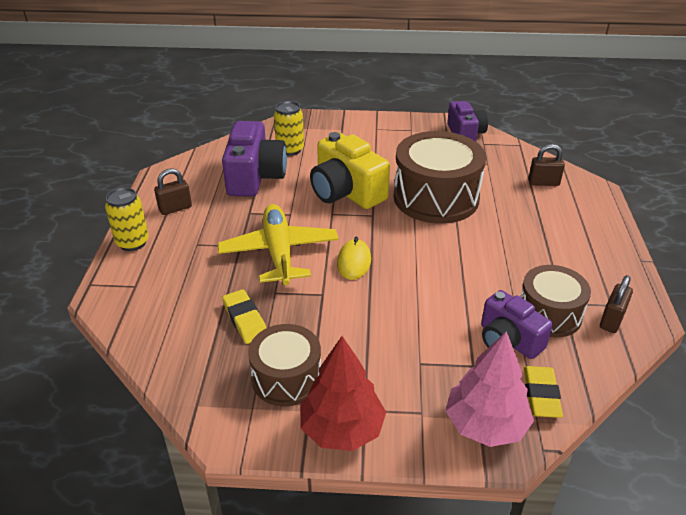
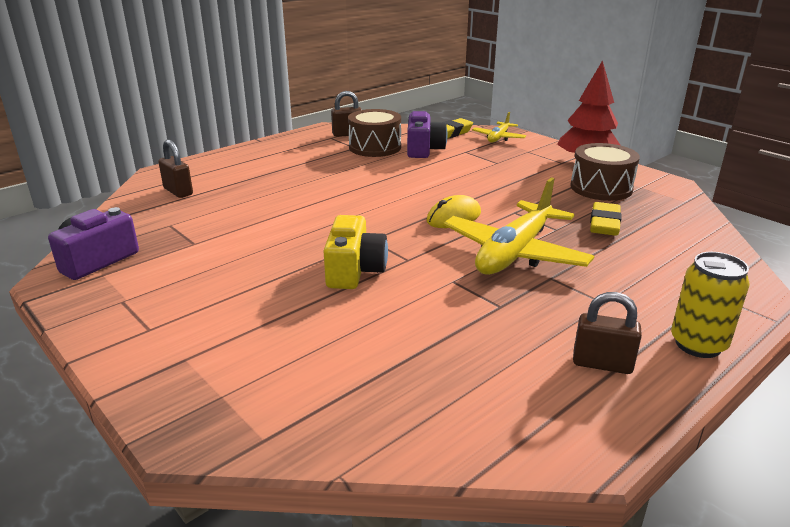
camera: 135 degrees left, 10 degrees down
purple camera [222,121,287,197] -> none
yellow can [274,101,304,156] -> none
yellow camera [310,132,390,209] -> yellow camera [324,215,388,289], size x0.65
brown drum [394,131,486,224] -> none
pink tree [445,331,534,447] -> yellow plane [472,112,526,142]

